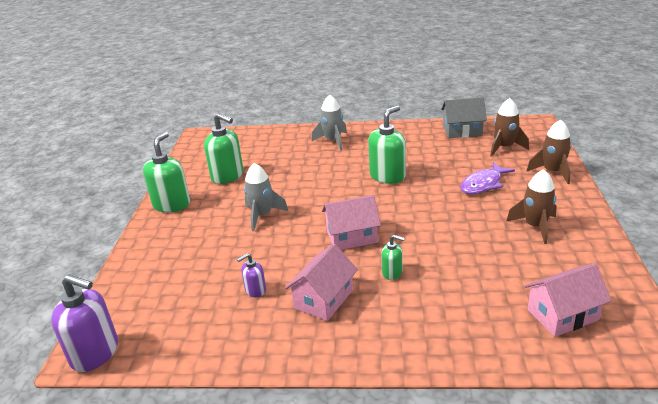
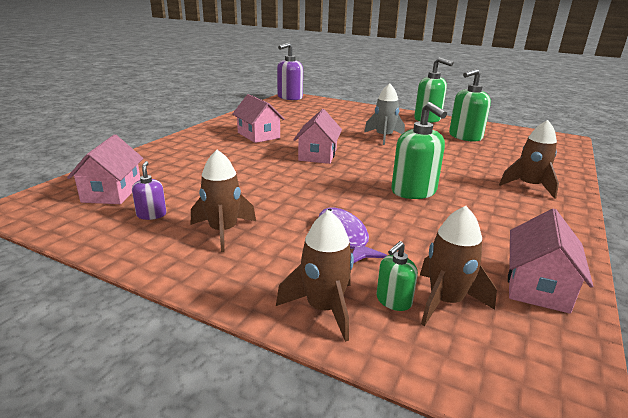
camera: 110 degrees right, 5 degrees down
purple soap dispenser [237,253,266,297] -> purple soap dispenser moved to [132,161,166,220]
grey rocket [312,94,347,151] -> brown rocket [499,120,559,199]
green soap dispenser [381,235,405,280] -> green soap dispenser moved to [376,241,418,311]
grey house [441,97,487,138] -> pink house [508,209,593,314]

